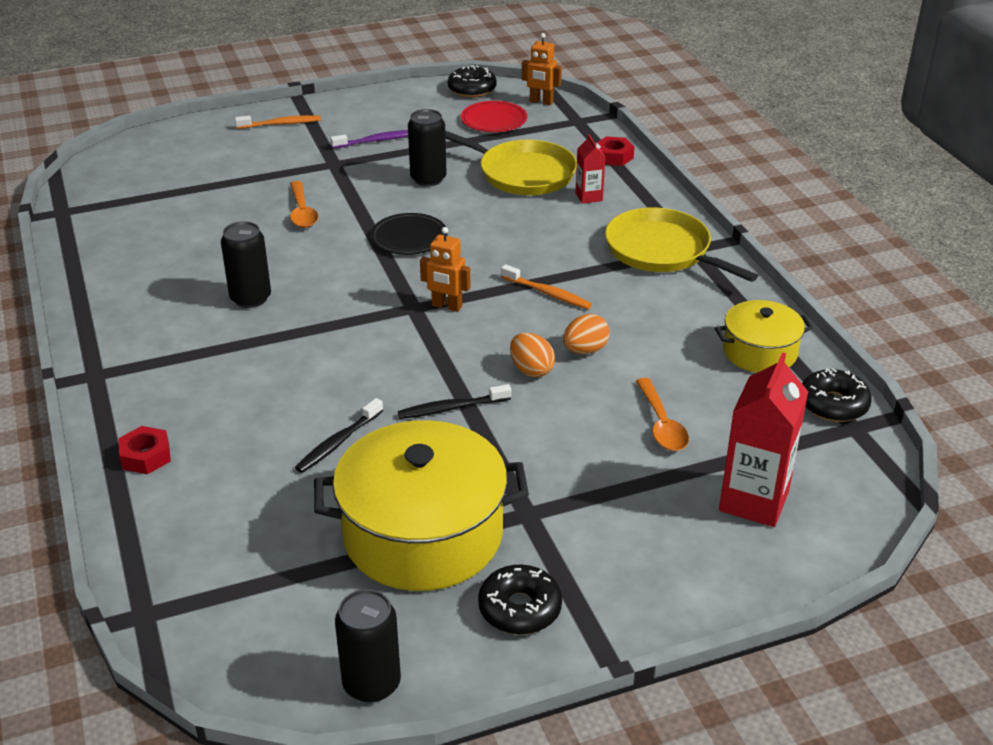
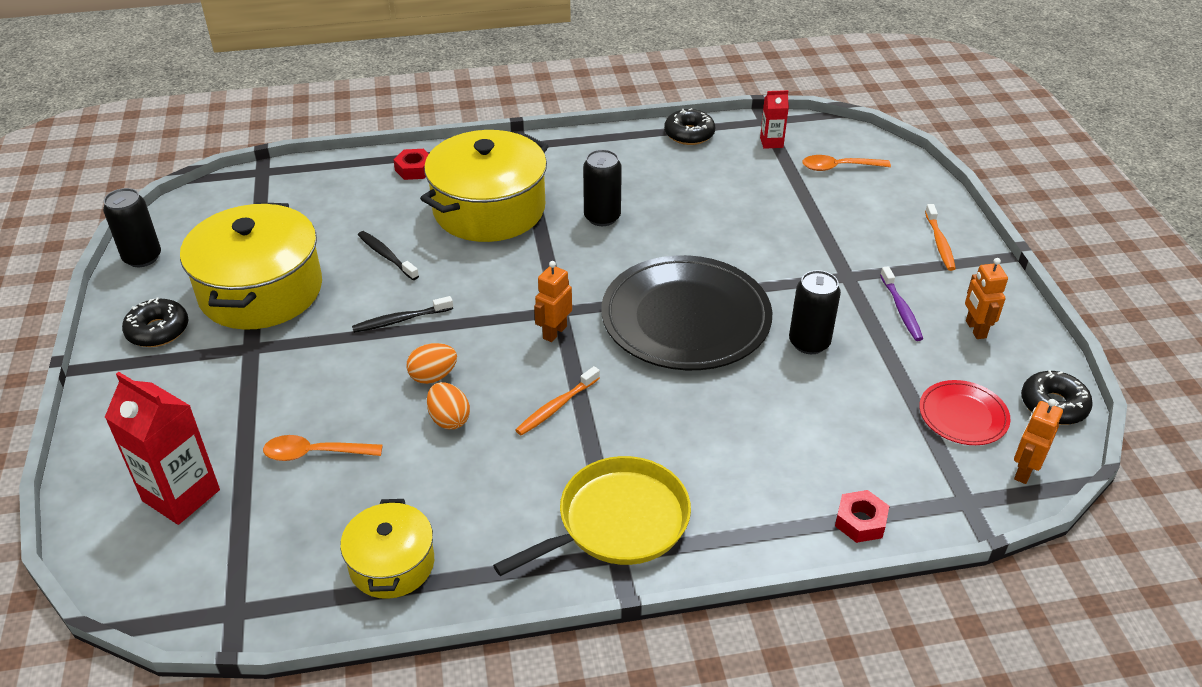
camera: 100 degrees right, 5 degrees up
orange spoon [290,181,318,228] -> orange spoon moved to [803,155,891,171]
black plate [371,213,448,255] -> black plate [601,255,773,370], size x2.10
black toothbrush [398,384,511,419] -> black toothbrush turned 105 degrees counterclockwise [352,296,453,333]
yellow pan [445,131,577,195] -> none
red carton [575,134,605,204] -> red carton moved to [760,90,789,149]
black donut [802,368,872,422] -> black donut moved to [664,108,715,145]
none -> yellow pot [420,130,548,242]
none -> orange robot [965,258,1008,339]

